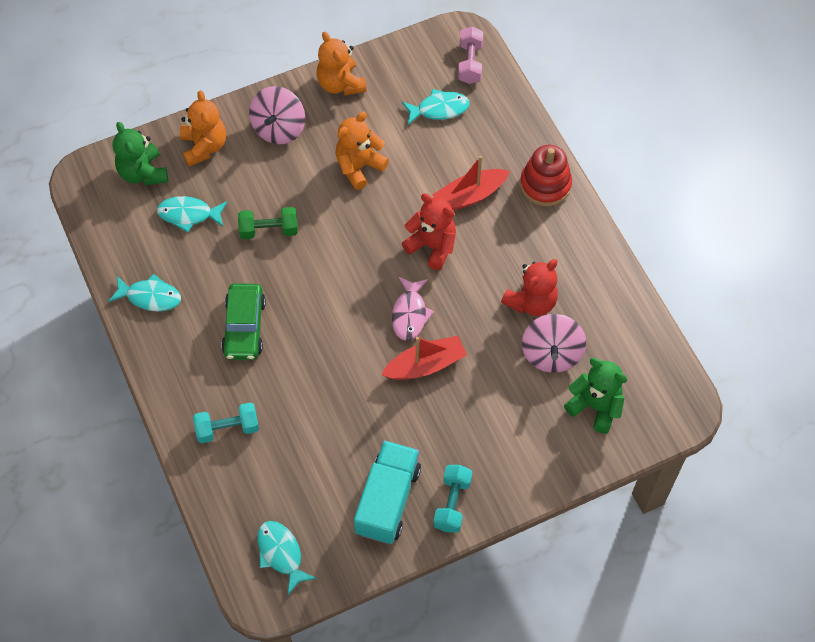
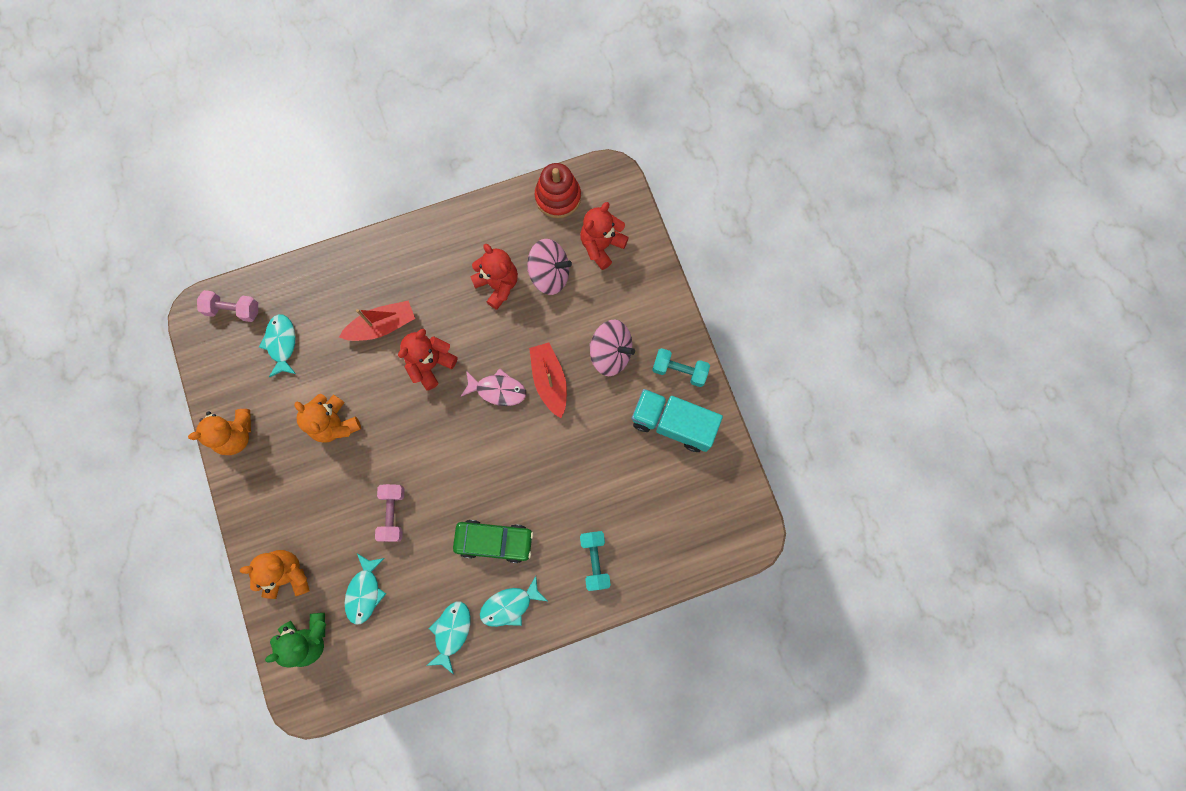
camera: 85 degrees left, 15 degrees up
green dumbbell [238,207,298,239] -> pink dumbbell [375,484,405,542]
pink spinning top [249,86,305,144] -> pink spinning top moved to [589,320,635,376]
turquoise fish [257,521,317,595] -> turquoise fish moved to [480,576,548,627]
red boat [432,156,510,211] -> red boat turned 90 degrees counterclockwise [339,300,415,341]
red stacking toy [520,145,572,206] -> red stacking toy moved to [535,163,581,218]
green teddy bear [564,358,627,433] -> red teddy bear [580,202,629,270]

